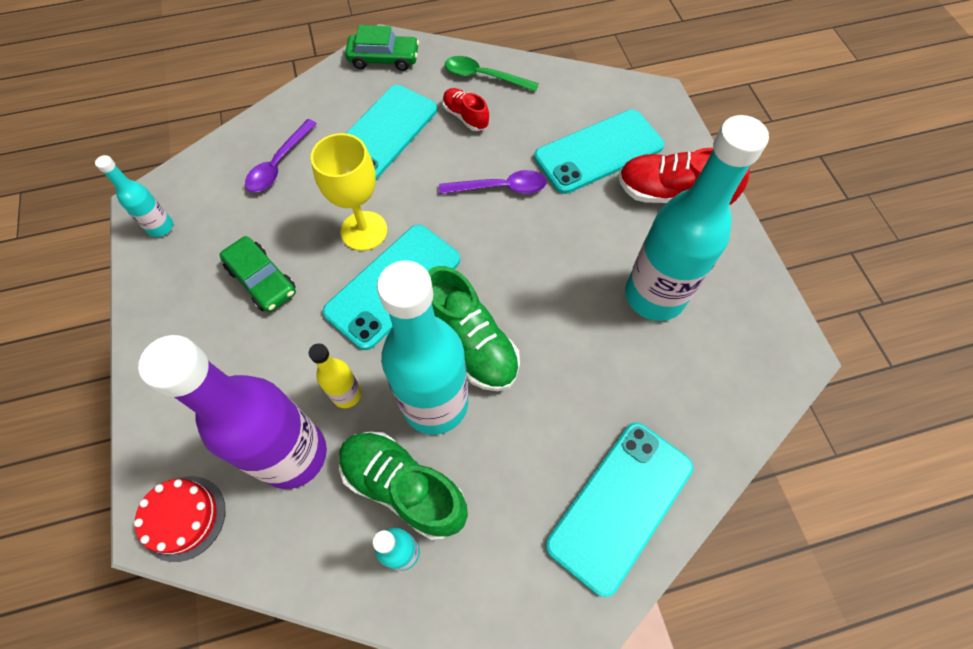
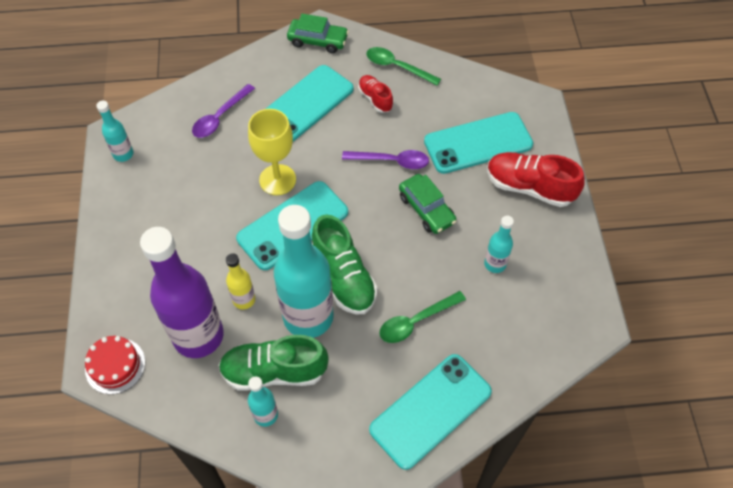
camera: 10 degrees right, 5 degrees down
green car [219,236,296,312] -> green car moved to [399,174,456,234]
green shoe [339,431,468,540] -> green shoe turned 45 degrees counterclockwise [218,335,329,391]
turquoise bottle [625,115,769,321] -> turquoise bottle [484,216,514,273], size x0.46
none -> green spoon [379,291,466,343]

